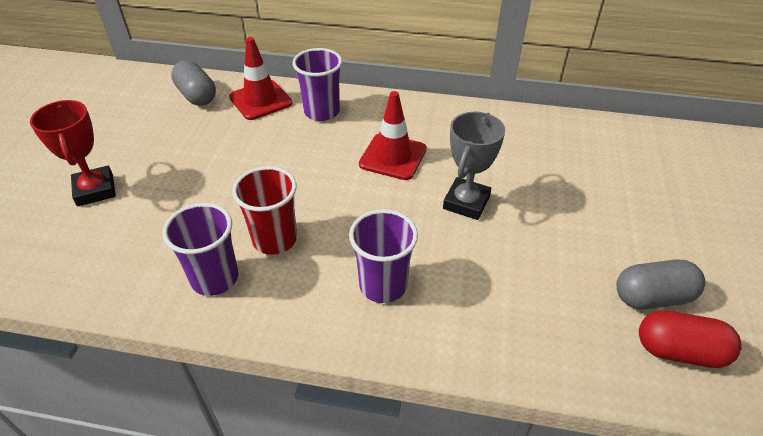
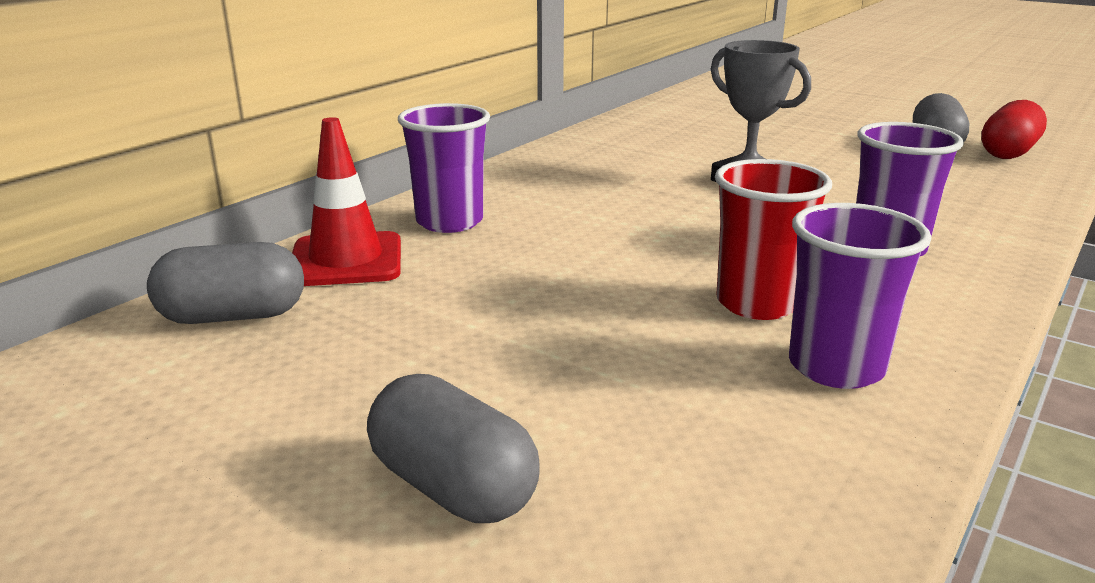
camera: 65 degrees left, 20 degrees down
red trophy [30,100,116,206] -> grey capsule [367,374,540,523]
red traffic cone [359,91,427,180] -> none

